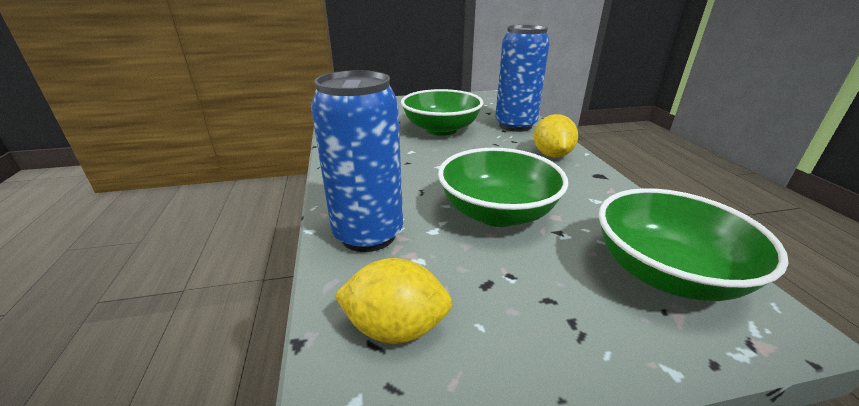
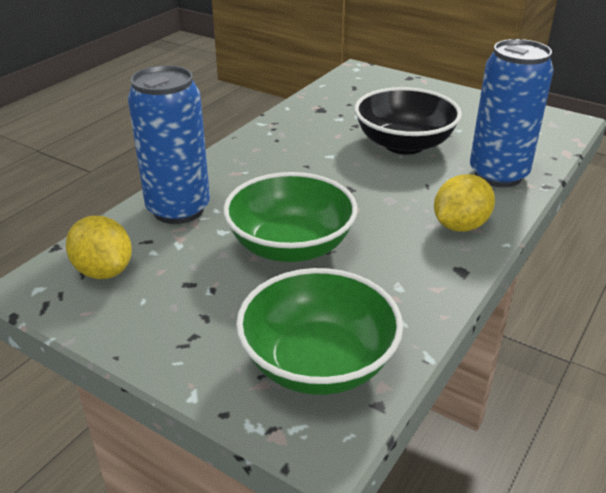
camera: 45 degrees right, 5 degrees up
green bowl [401,89,483,136] -> black bowl [354,87,462,155]

